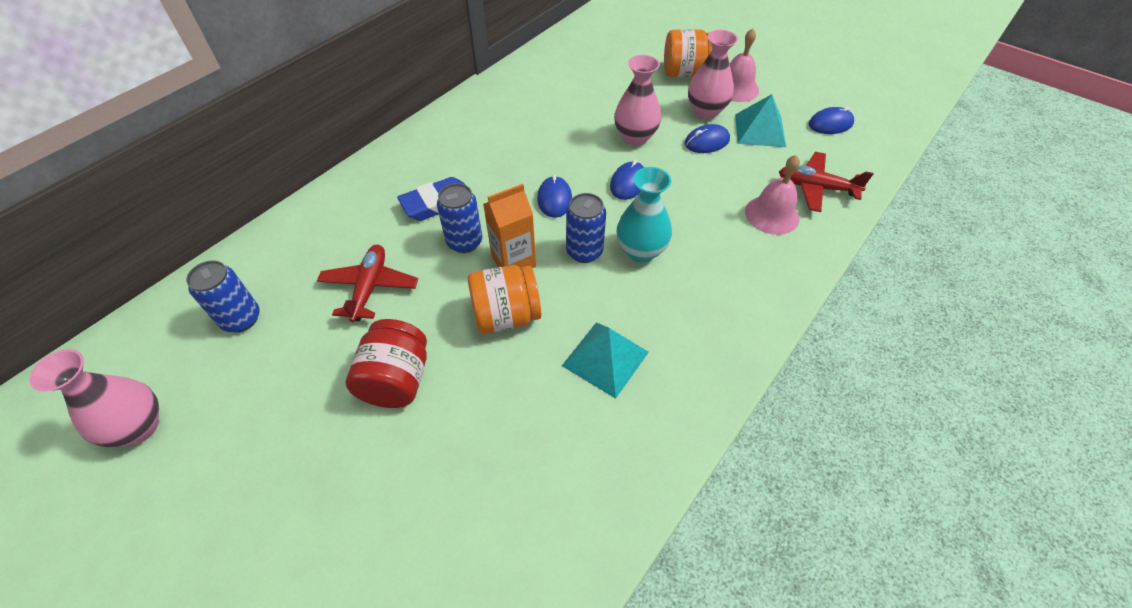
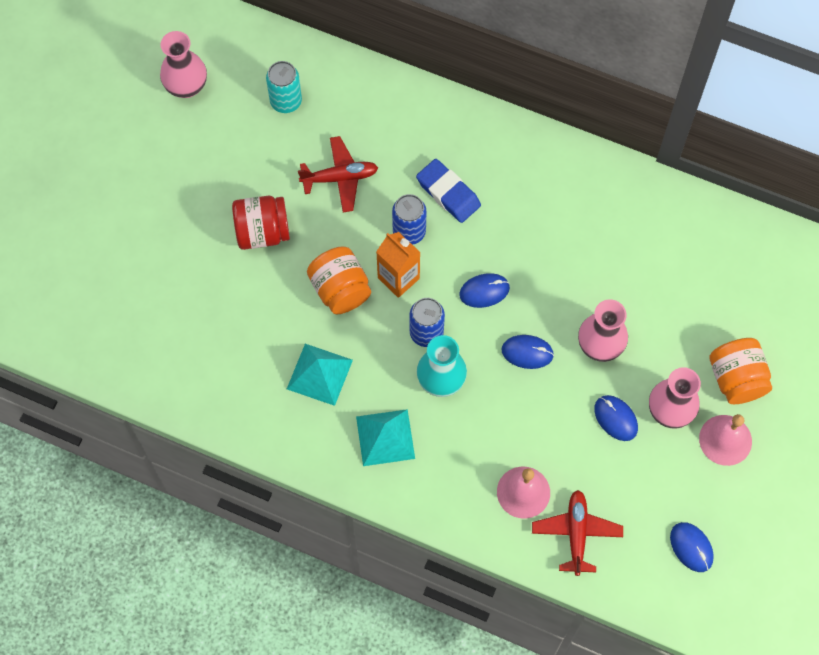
camera: 75 degrees right, 15 degrees up
blue can [186,260,260,332] -> turquoise can [266,61,302,113]
turquoise pyramid [735,94,786,147] -> turquoise pyramid moved to [356,409,415,466]

